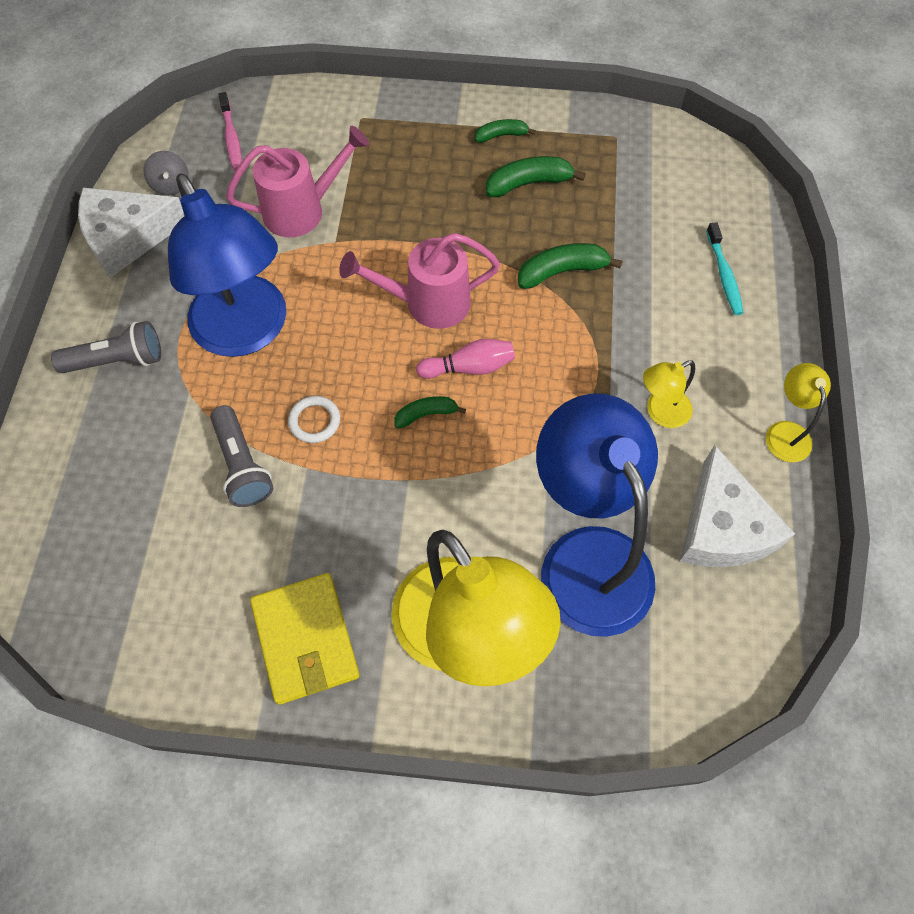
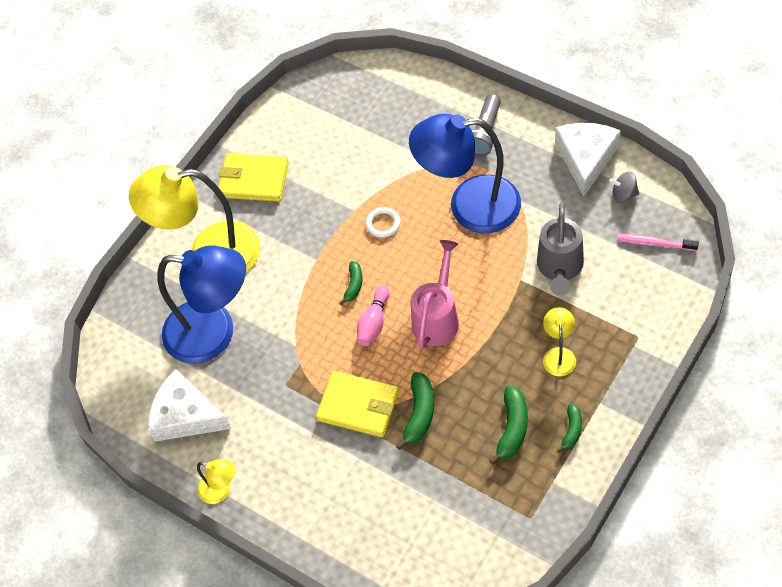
camera: 125 degrees right, 5 degrees down
grey flashlight [210,405,273,507] -> none
pink watering can [226,126,369,237] -> grey watering can [537,202,584,295]
yellow lamp [643,360,695,428] -> yellow lamp moved to [543,307,576,376]
turquoise toothbrush [706,222,743,315] -> none
none -> yellow wallet [316,371,399,437]

